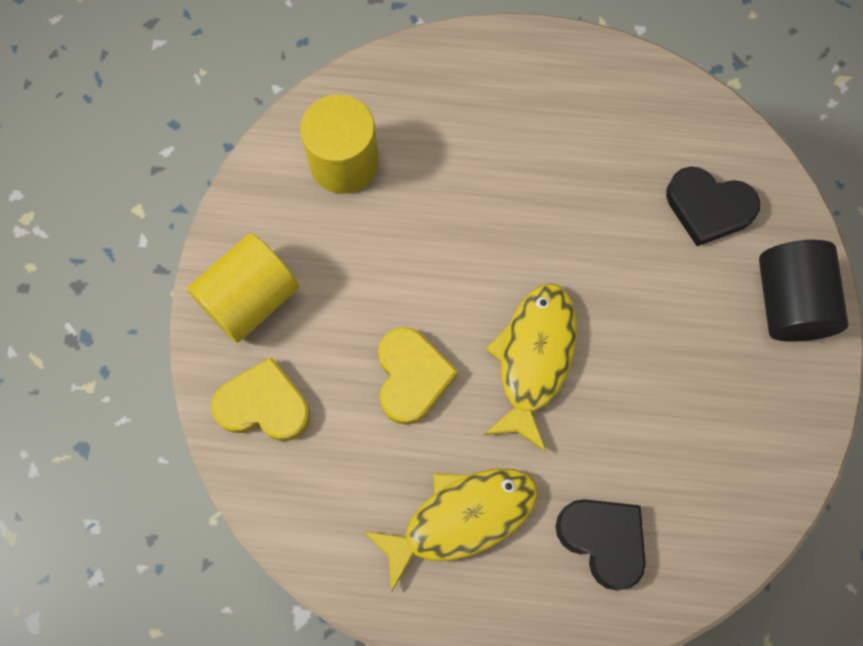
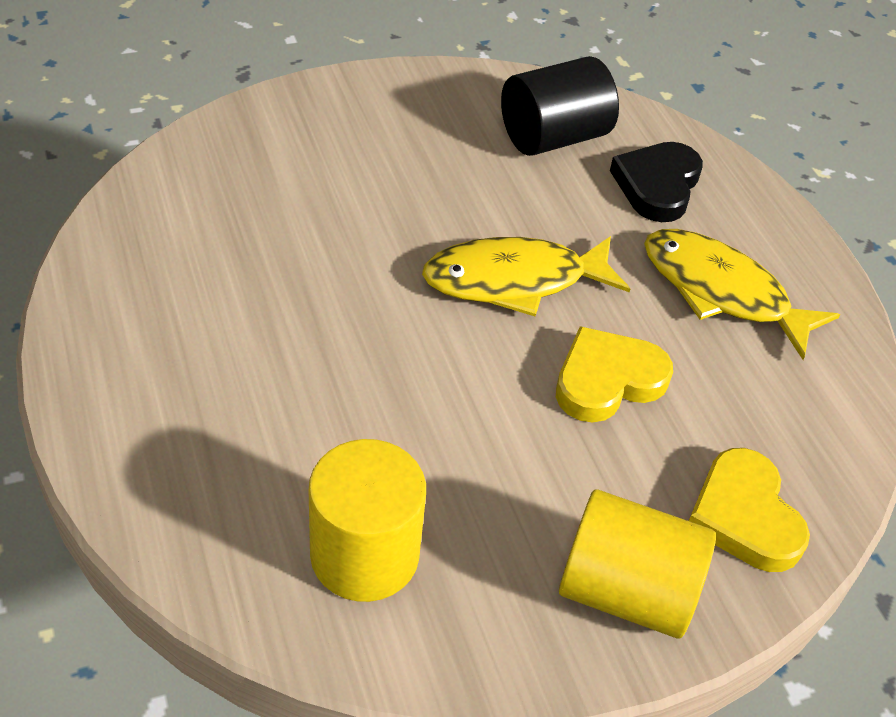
camera: 120 degrees left, 25 degrees down
black heart [666,167,761,246] -> none
black cylinder [759,240,849,342] -> black cylinder moved to [501,56,619,156]

